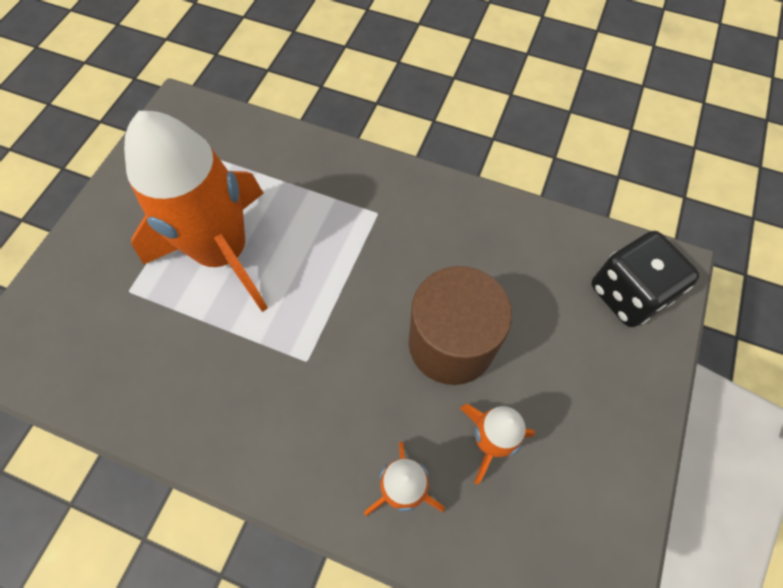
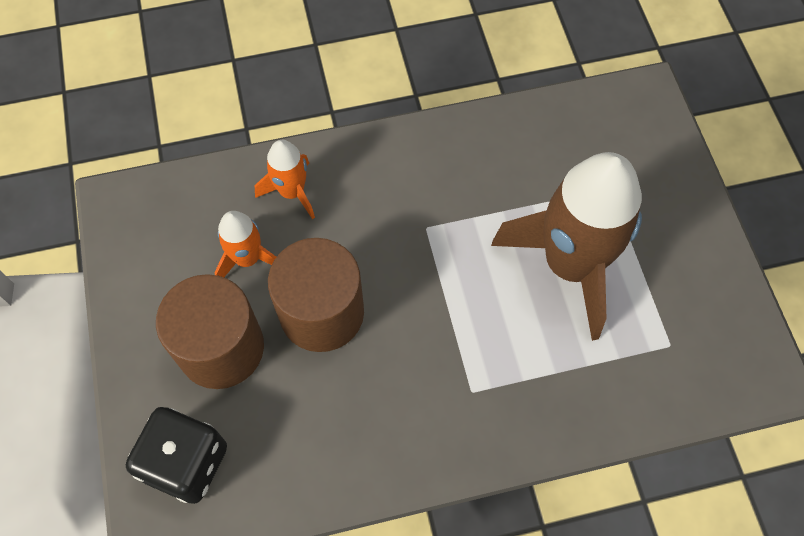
camera: 145 degrees right, 0 degrees up
orange rocket [124,111,268,312] -> brown rocket [491,152,642,341]
none -> brown cylinder [156,274,264,389]

